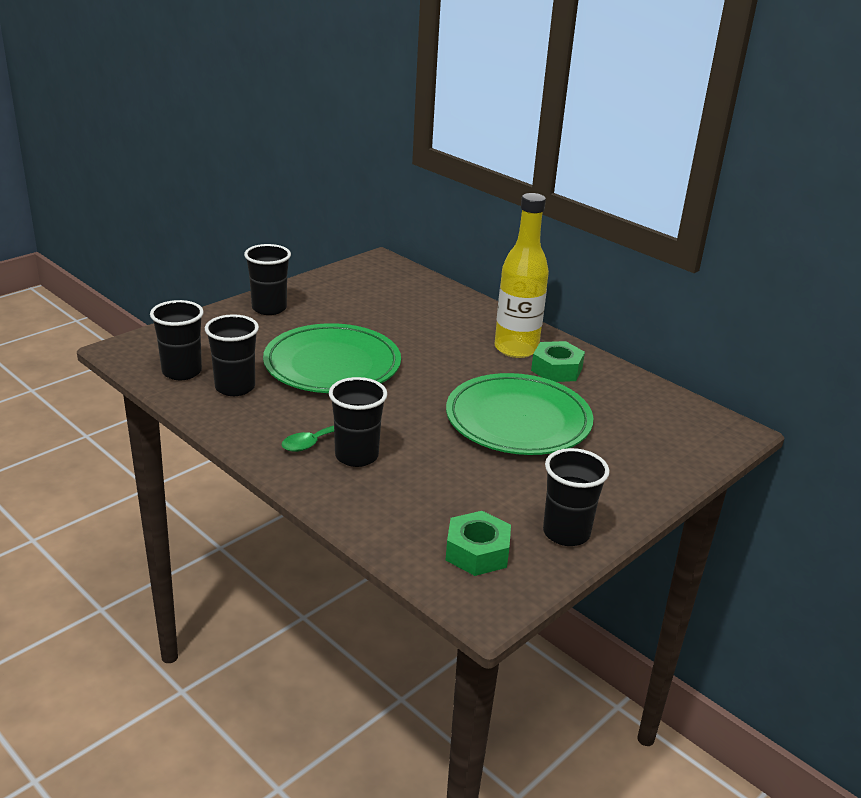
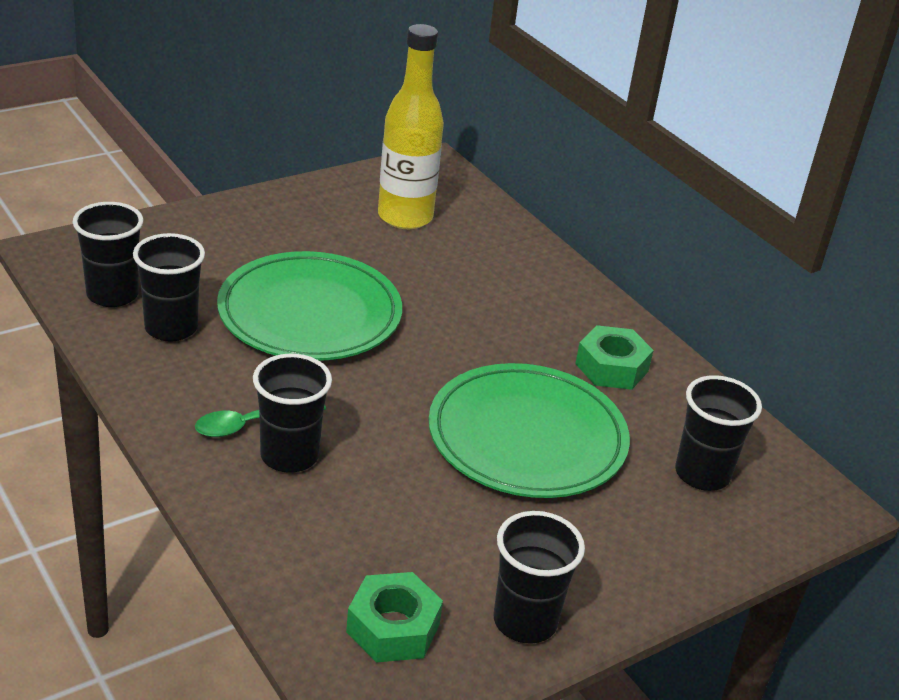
camera: 10 degrees right, 5 degrees up
black cup [244,244,291,315] -> black cup moved to [675,375,762,491]
yellow bottle [494,193,549,358] -> yellow bottle moved to [378,24,444,229]

